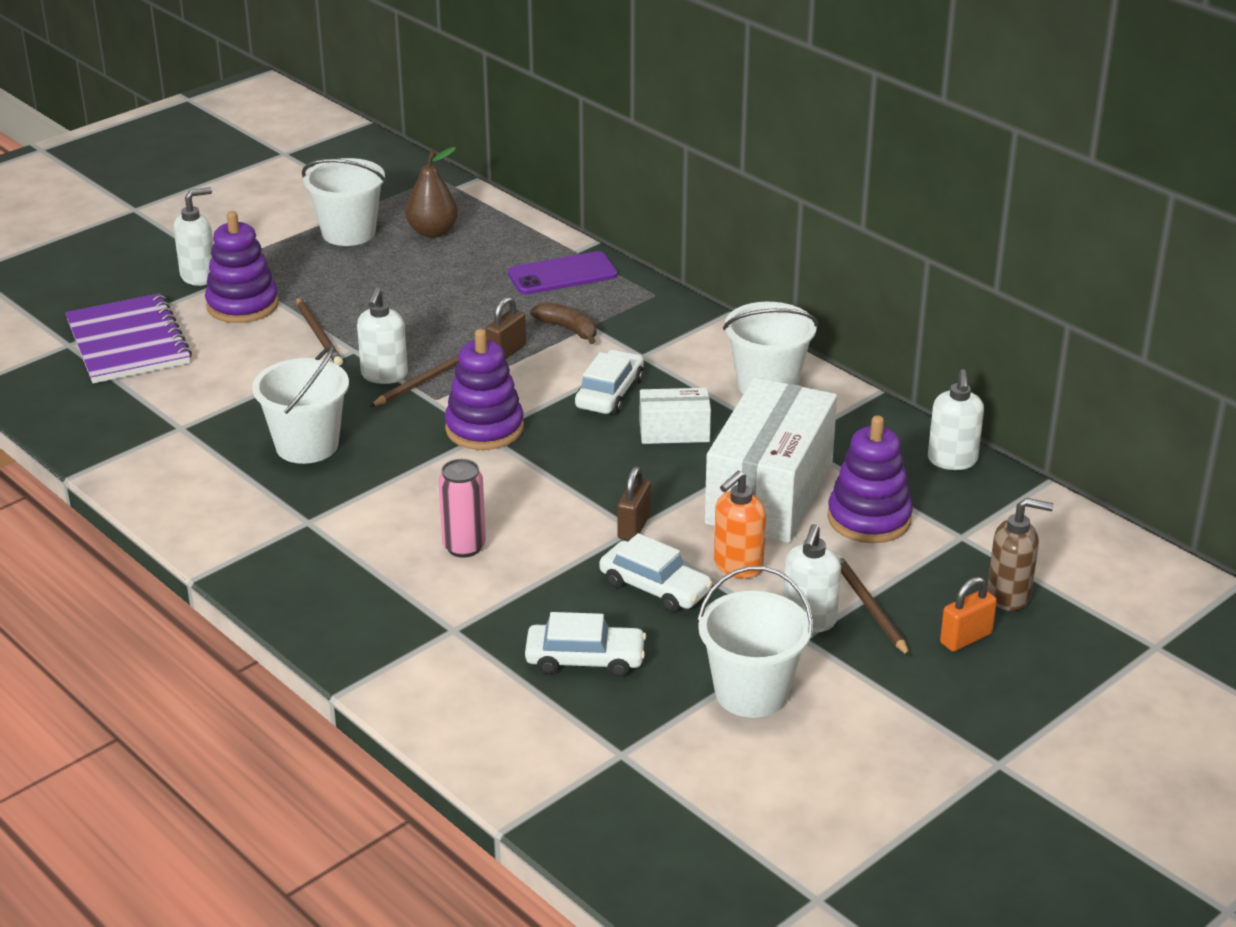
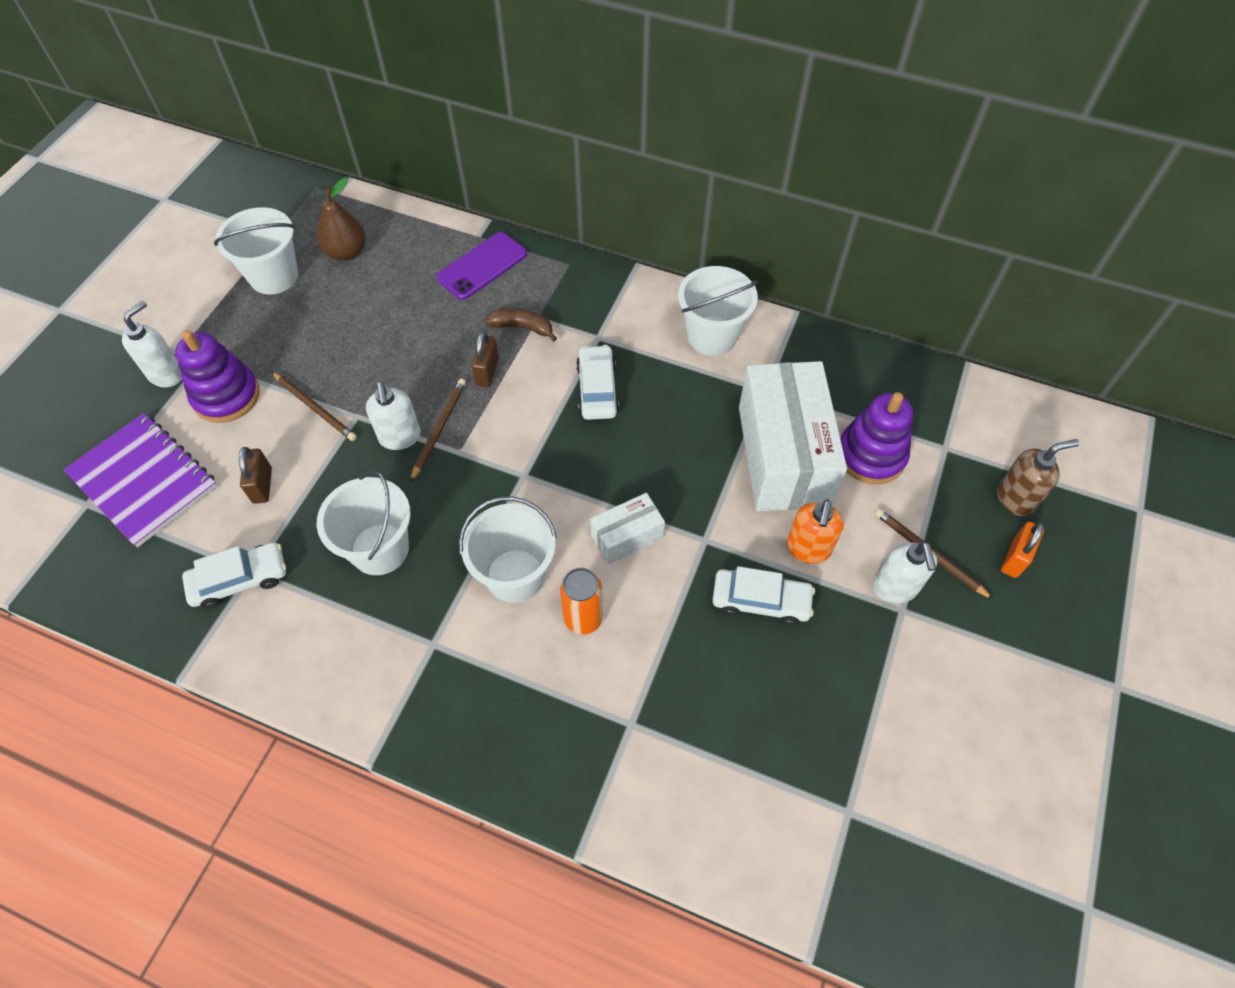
camera: 25 degrees left, 25 degrees up
pink can [439,459,486,558] -> orange can [560,568,603,635]
purple stacking toy [445,329,524,450] -> none
white car [525,612,646,677] -> white car moved to [182,542,286,609]
brown padlock [617,466,651,541] -> brown padlock moved to [239,447,272,504]
white box [640,388,711,444] -> white box moved to [590,493,665,565]
white bucket [698,566,813,718] -> white bucket moved to [459,497,557,603]
white soap dispenser [928,369,984,470] -> none

